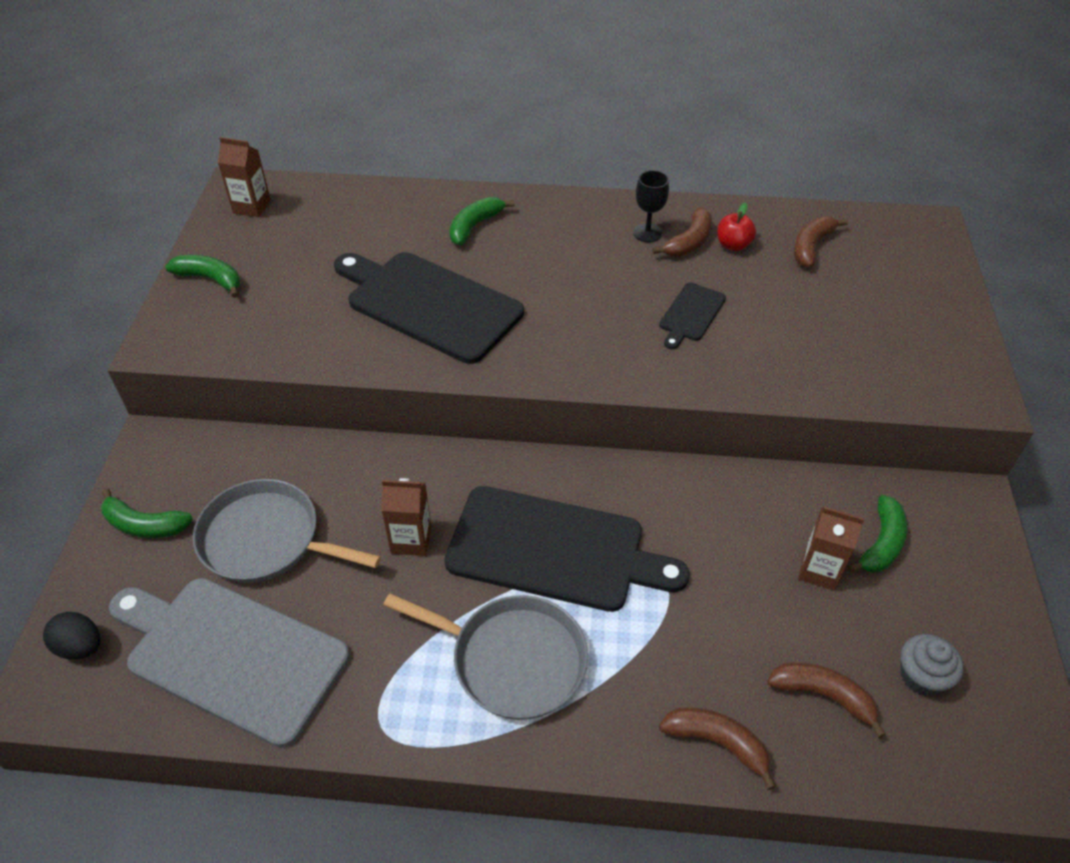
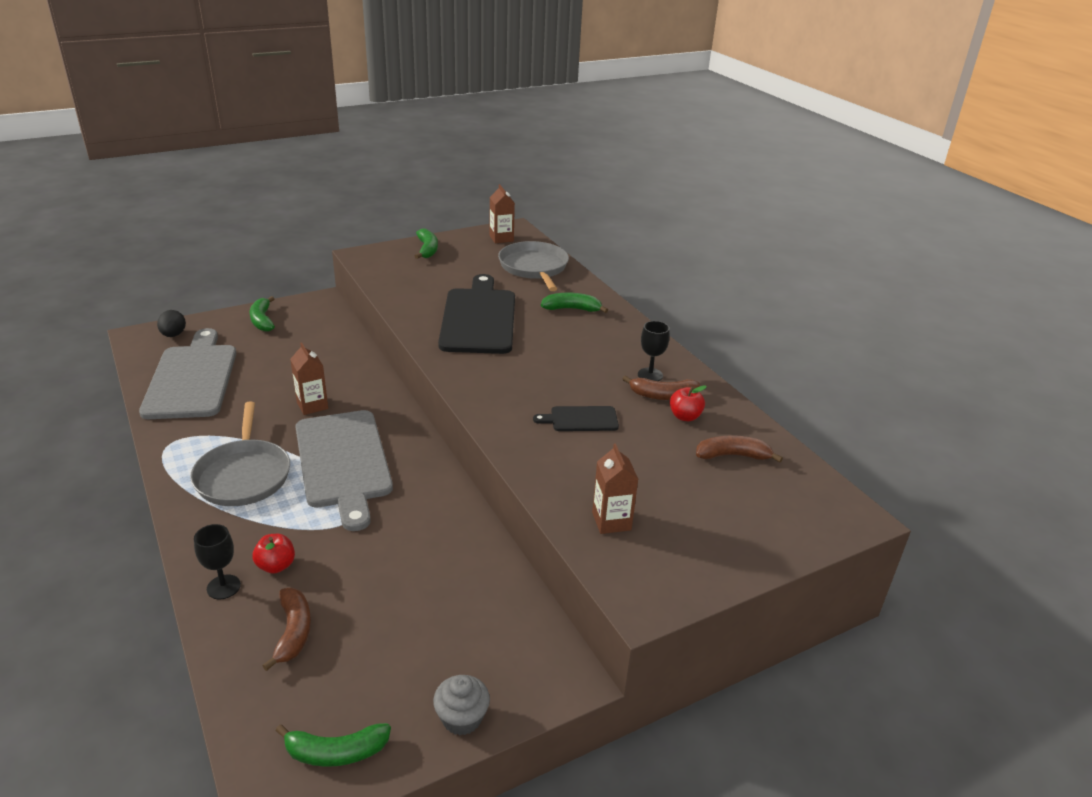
camera: 55 degrees right, 15 degrees down
grey pan [193,479,381,583] -> grey pan moved to [498,241,569,291]
black cutting board [444,486,690,612] -> grey cutting board [295,410,393,531]
brown banana [659,707,776,790] -> black goblet [194,524,241,599]
brown carton [798,507,864,591] -> brown carton moved to [592,443,638,534]
green banana [848,495,907,573] -> green banana moved to [276,723,391,767]
grey cupcake [901,634,963,696] -> grey cupcake moved to [433,675,490,735]
none -> red apple [252,534,295,574]

